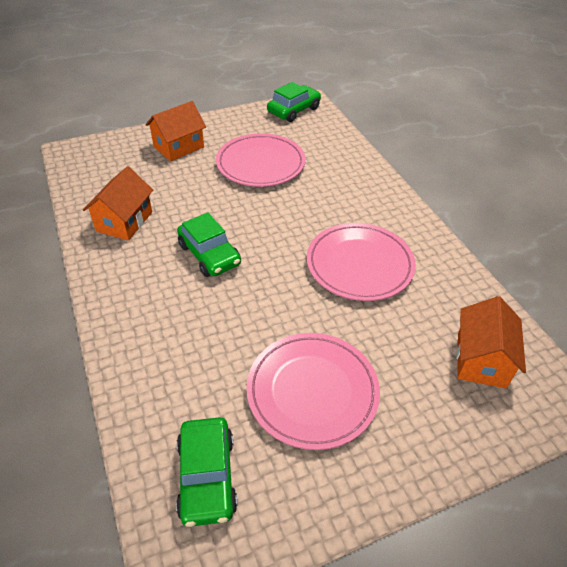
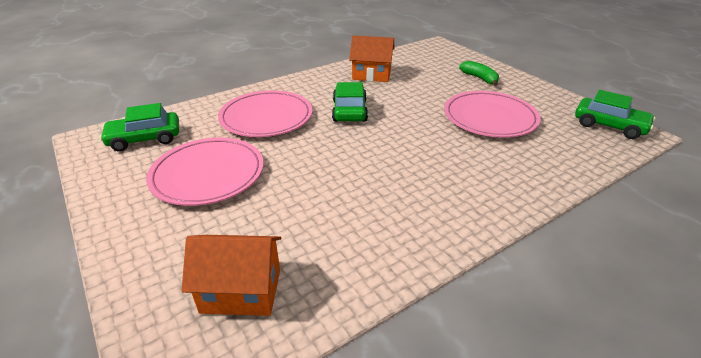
camera: 80 degrees right, 10 degrees down
orange house [145,101,206,161] -> green banana [459,61,499,86]
green car [177,212,241,277] -> green car turned 135 degrees clockwise [332,82,368,122]
pink plate [307,223,416,301] -> pink plate moved to [218,90,312,137]

